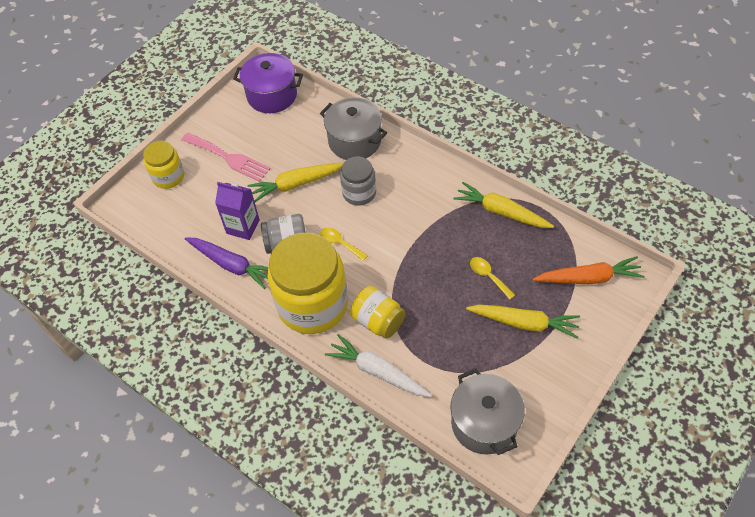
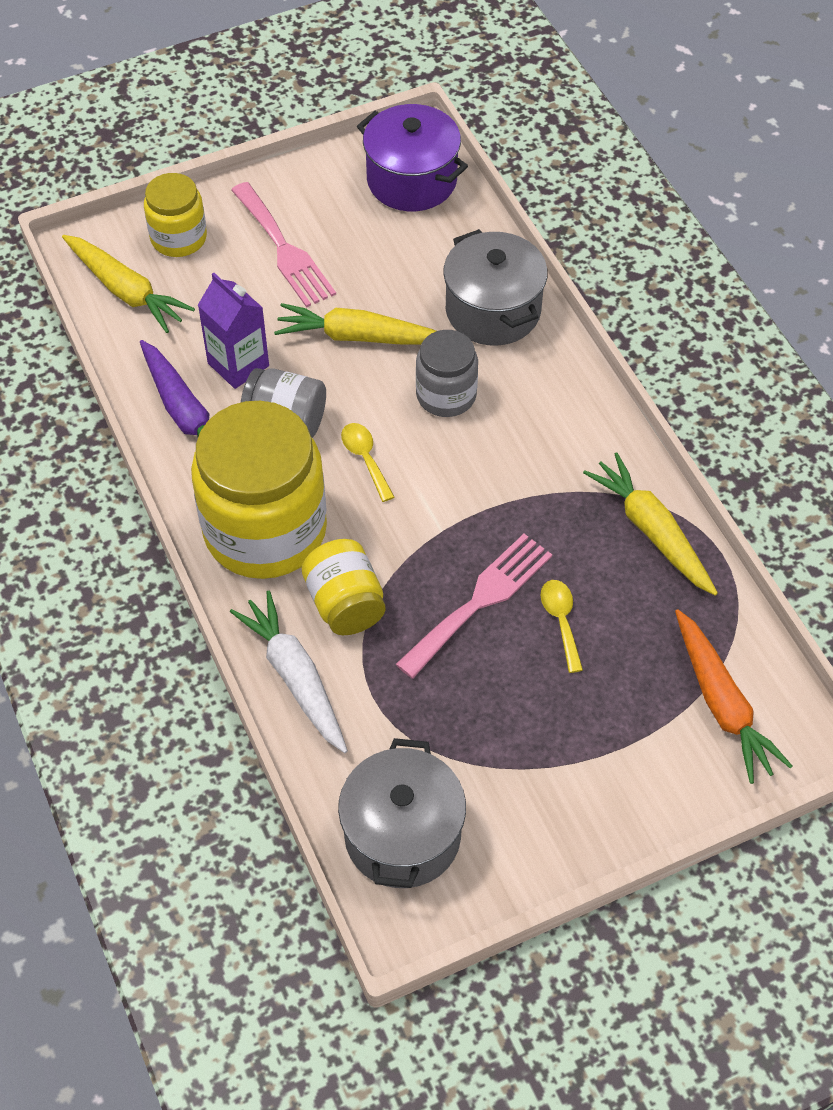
camera: 25 degrees right, 0 degrees up
yellow carrot [466,305,580,339] -> yellow carrot moved to [62,235,195,333]
orange carrot [533,256,645,284] -> orange carrot turned 45 degrees clockwise [675,609,792,784]
none -> pink fork [396,534,552,679]

